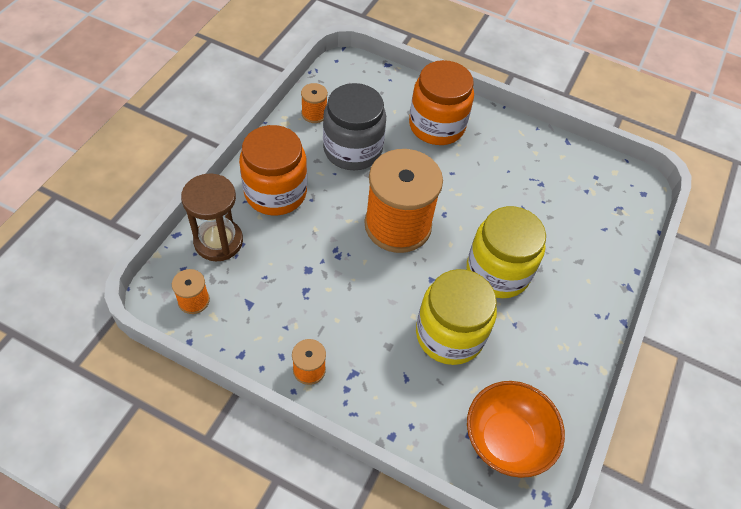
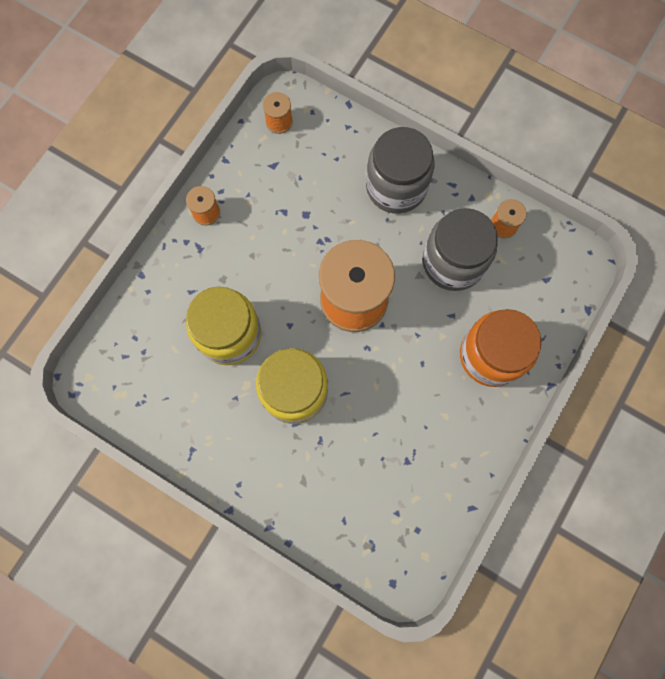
camera: 100 degrees right, 20 degrees up
brown hourglass [181,173,243,261] -> none
orange jar [239,125,307,215] -> grey jar [366,127,434,214]
orange bowl [467,381,565,478] -> none

